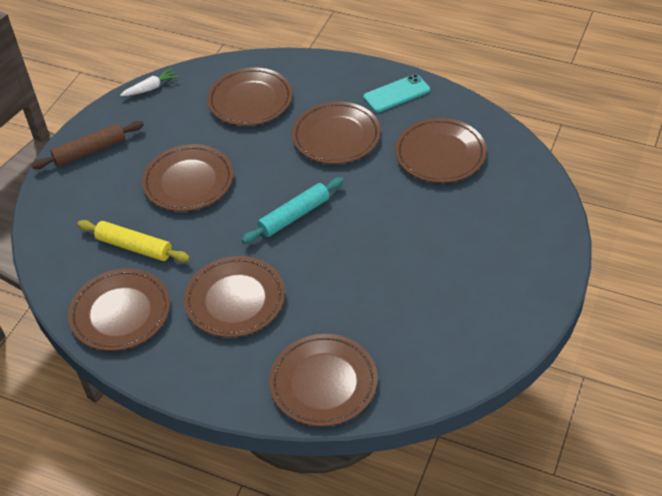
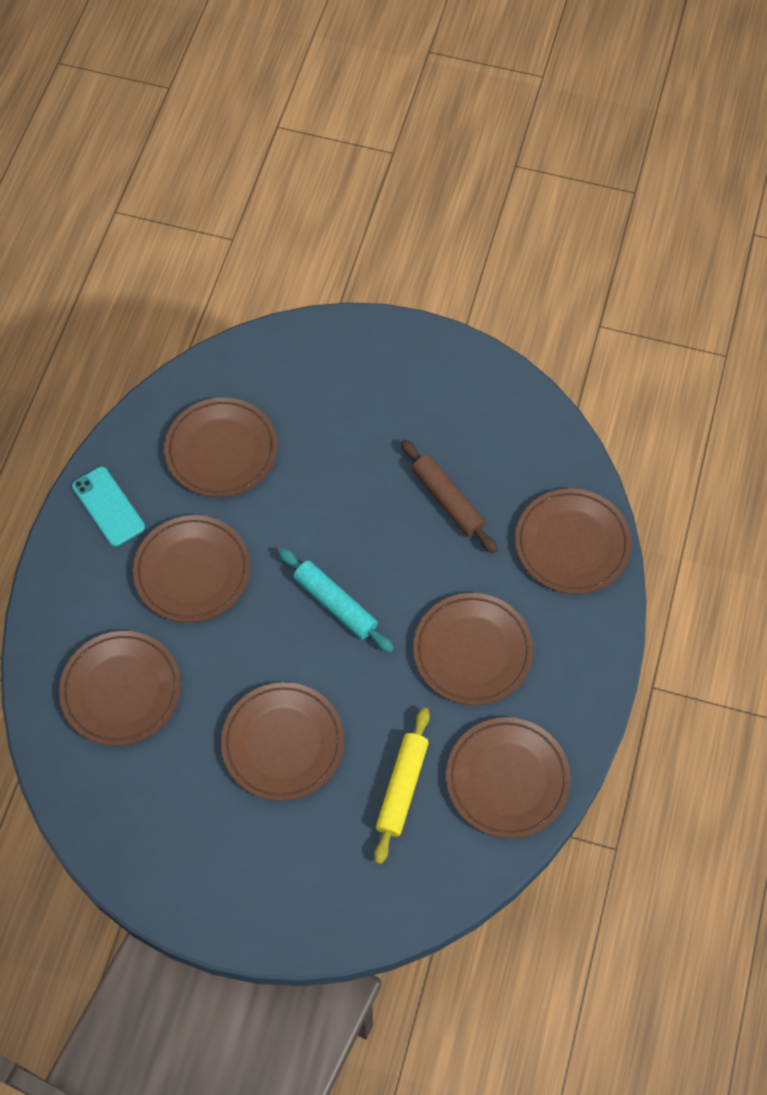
camera: 100 degrees left, 15 degrees up
brown rolling pin [31,121,144,169] -> brown rolling pin moved to [401,439,497,553]
white carrot [120,68,179,96] -> none

